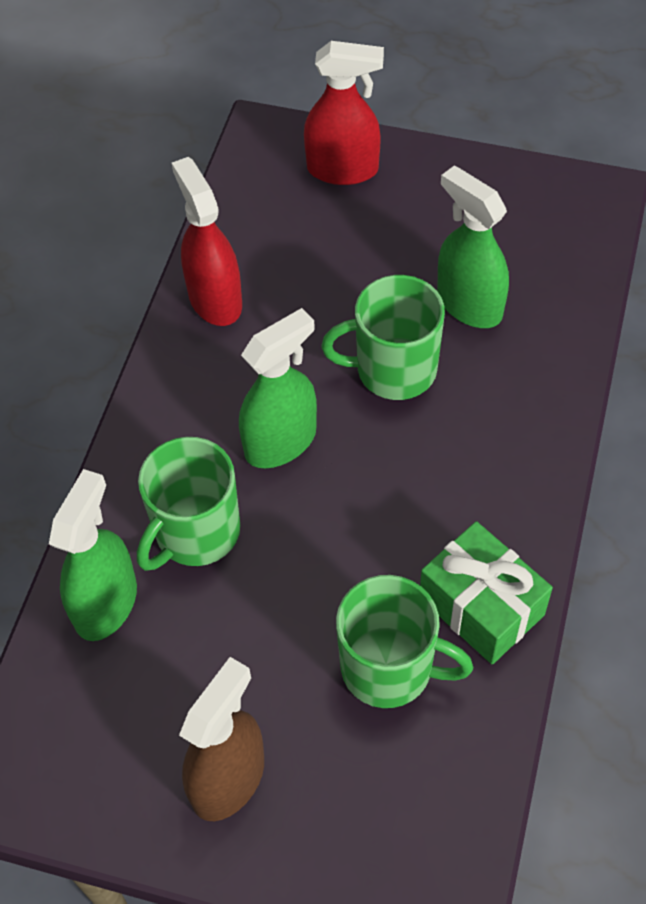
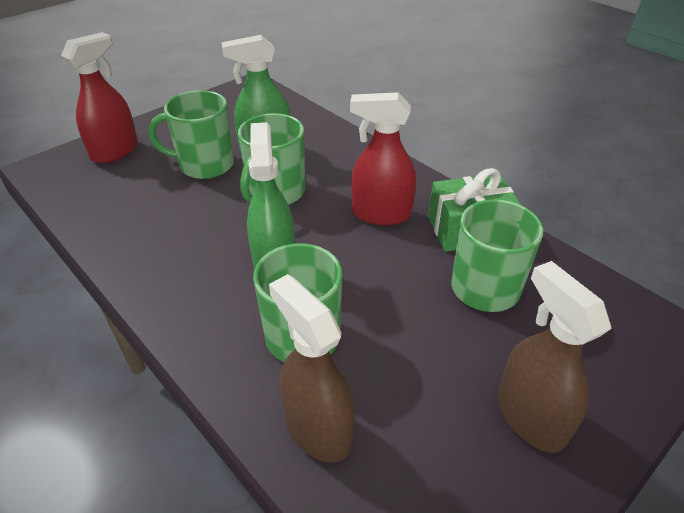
camera: 60 degrees left, 15 degrees down
green spray bottle [49,469,137,641] -> brown spray bottle [269,274,355,463]
red spray bottle [172,157,242,326] -> red spray bottle moved to [350,92,416,225]
none -> green mug [148,90,234,179]

